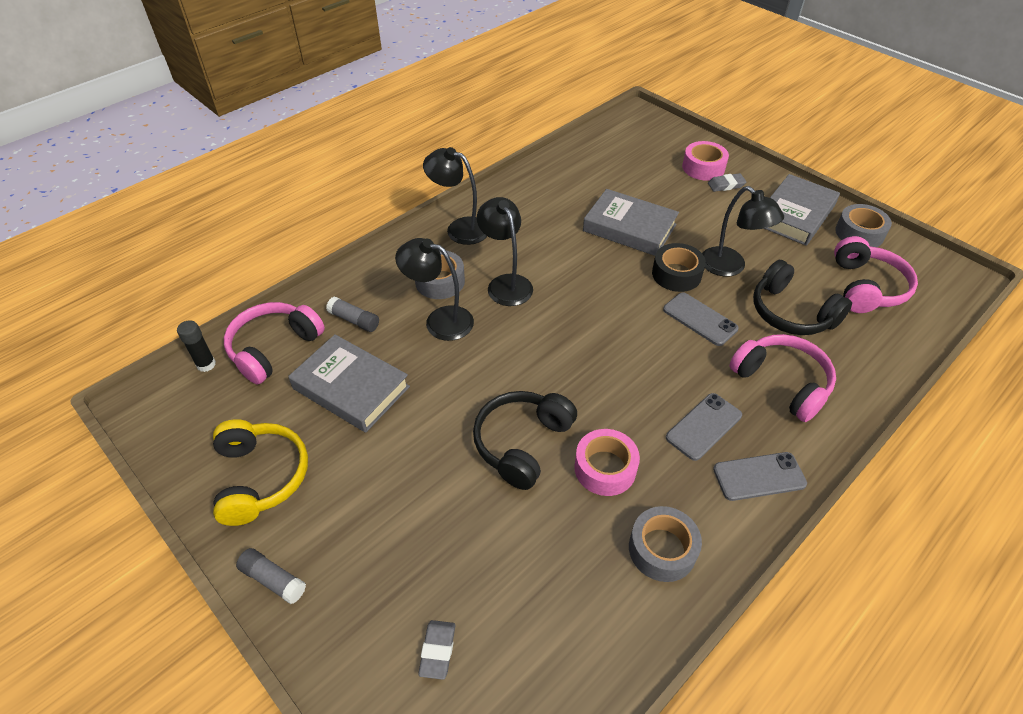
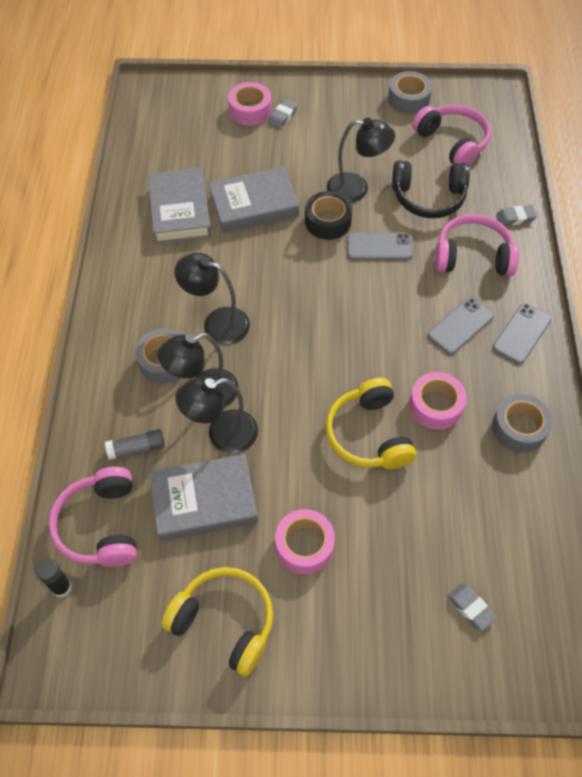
camera: 45 degrees left, 10 degrees up
grey glue stick [236,548,306,604] -> none
black lamp [423,147,487,245] -> black lamp moved to [176,377,258,453]
black headphones [473,391,577,490] -> yellow headphones [325,378,416,469]
grey phone [666,393,742,461] -> grey phone turned 45 degrees clockwise [427,297,494,355]
grey book [764,174,840,246] -> grey book moved to [148,168,212,244]
none -> pink tape [275,509,335,574]
none -> grey eraser [496,205,537,226]

